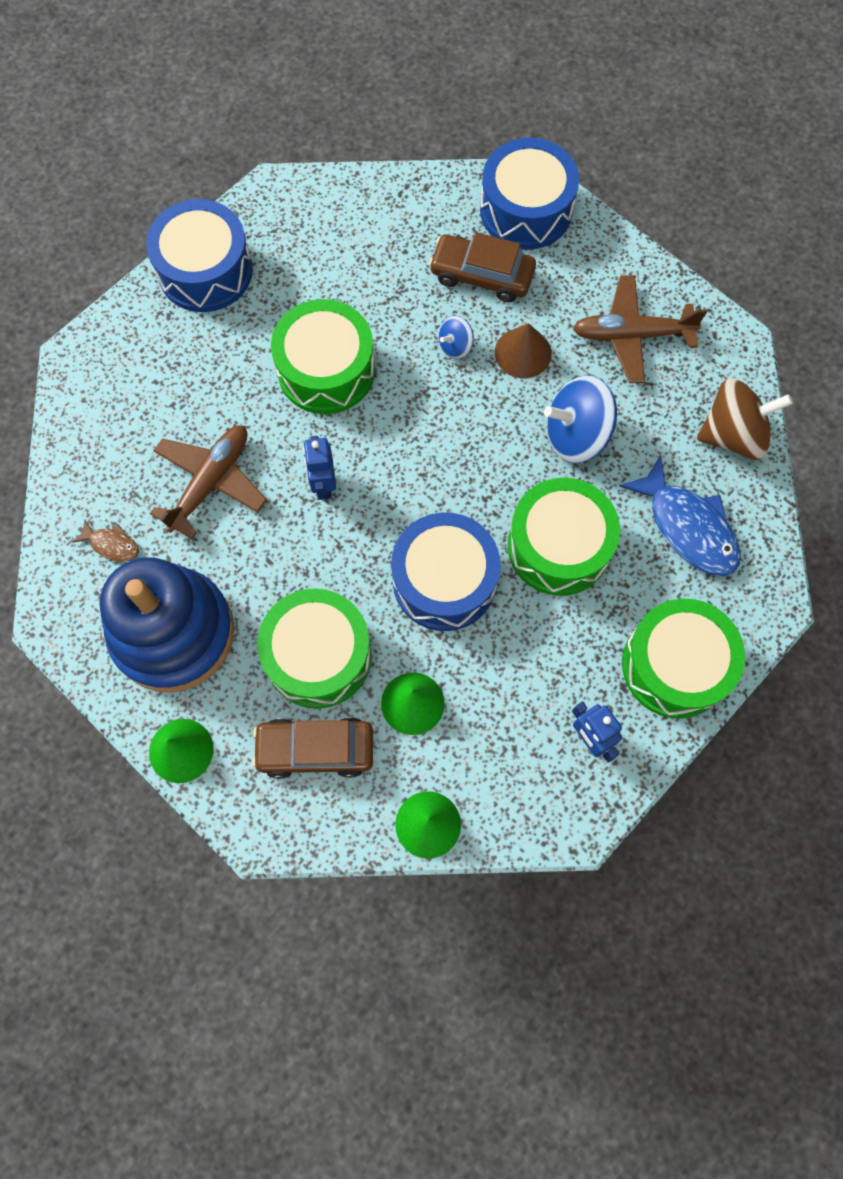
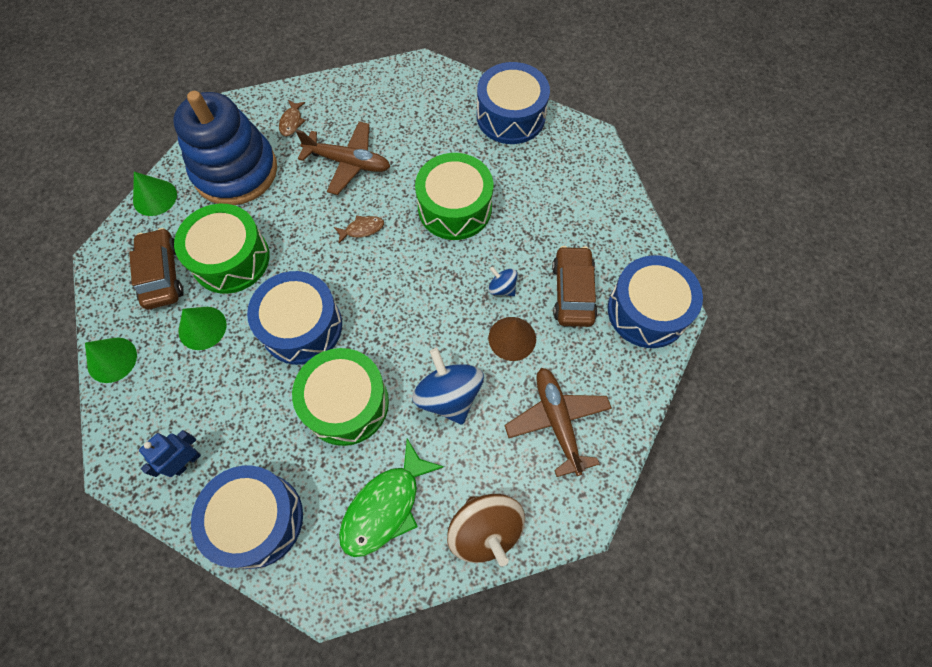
camera: 75 degrees right, 5 degrees down
blue robot [303,436,336,500] -> brown fish [334,215,384,243]
blue fish [619,455,741,576] -> green fish [339,439,444,557]
green drum [622,599,745,719] -> blue drum [191,465,303,569]

